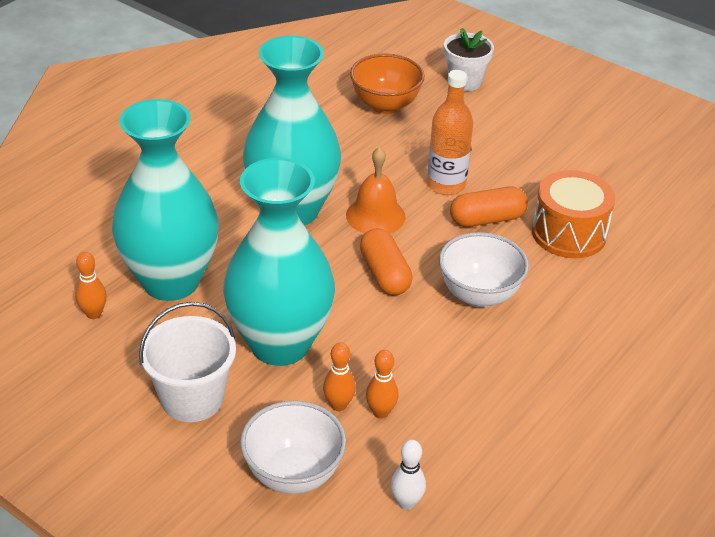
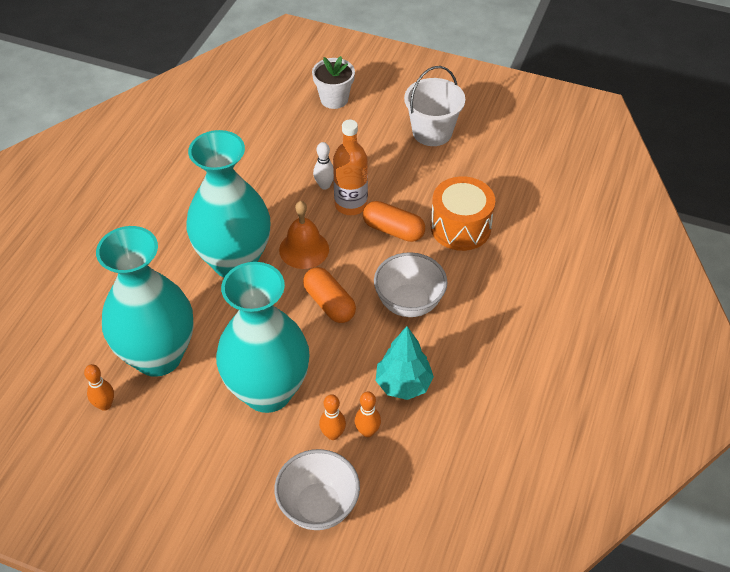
camera: 15 degrees left, 10 degrees up
white bucket [139,302,236,422] -> white bucket moved to [404,66,465,146]
orange bowl [350,54,425,114] -> none
white bowling pin [391,440,426,510] -> white bowling pin moved to [313,142,334,190]
orange capsule [450,186,528,227] -> orange capsule turned 60 degrees clockwise [363,201,425,242]
none -> turquoise tree [376,326,434,400]

